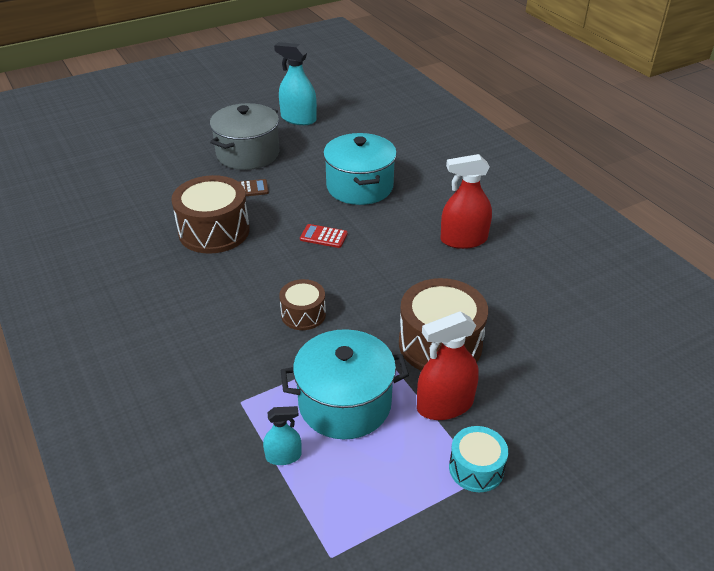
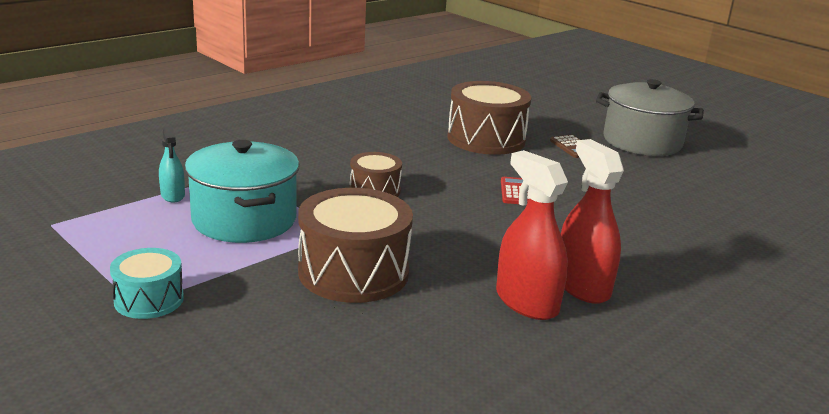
camera: 75 degrees right, 15 degrees down
turquoise spray bottle [274,42,317,125] -> none
turquoise pot [323,133,397,205] -> none
red spray bottle [417,311,479,420] -> red spray bottle moved to [496,150,568,320]

